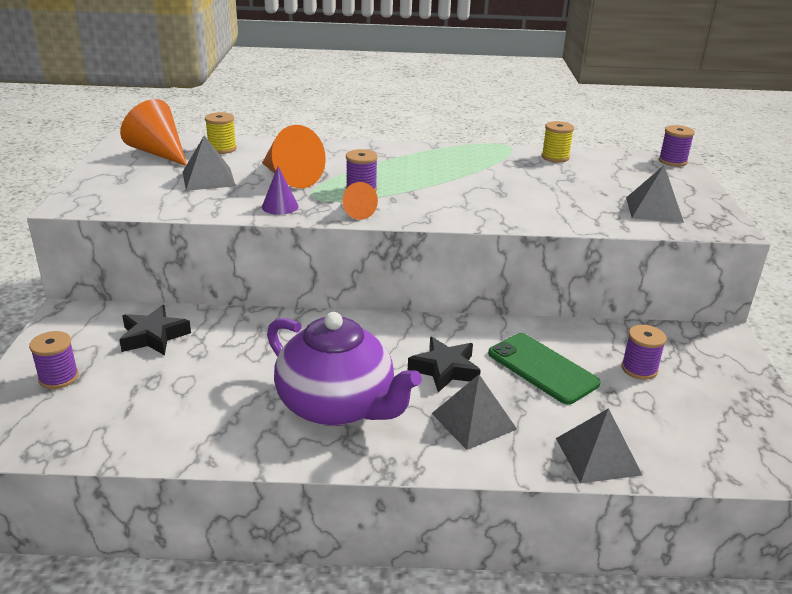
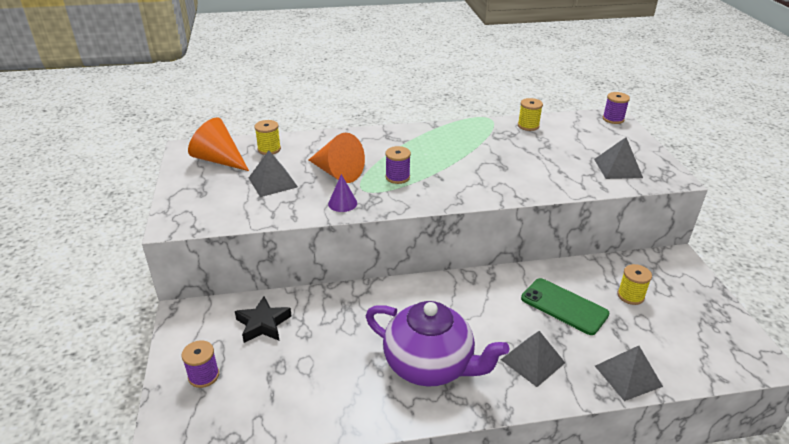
camera: 10 degrees left, 5 degrees up
orange cone [342,182,378,220] -> none
black star [408,337,481,392] -> none
purple spool [621,325,667,380] -> yellow spool [617,264,652,305]

